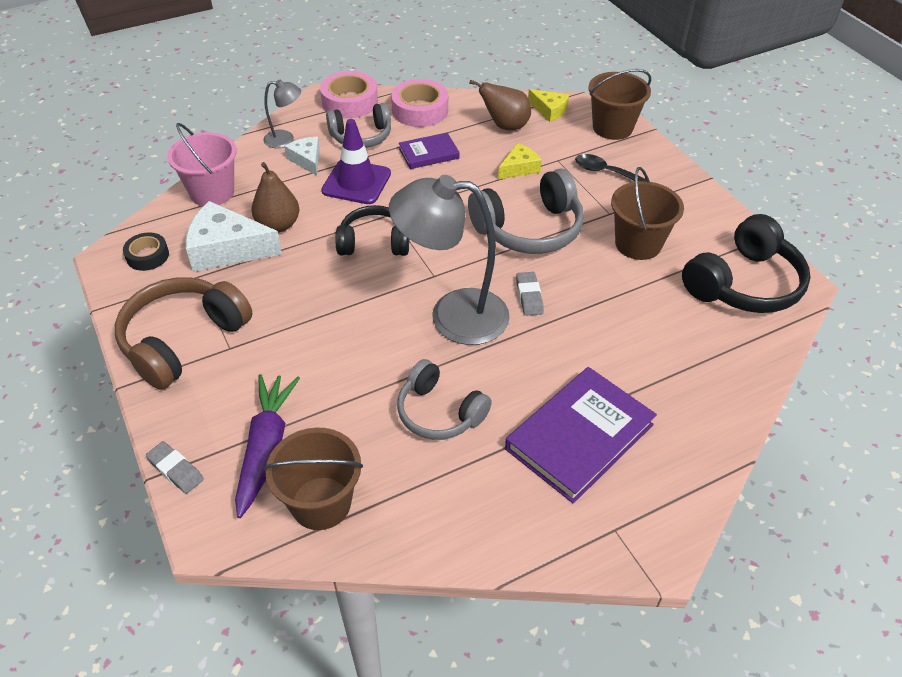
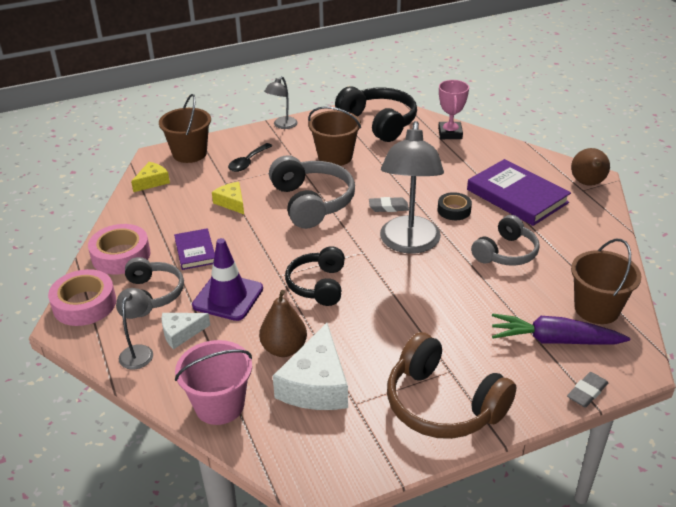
camera: 85 degrees left, 10 degrees down
black tape [123,232,169,271] -> black tape moved to [438,192,472,220]
brown pear [469,80,531,130] -> brown pear moved to [571,148,610,186]
none -> grey lamp [264,76,298,129]
none -> pink trophy [438,80,469,139]

